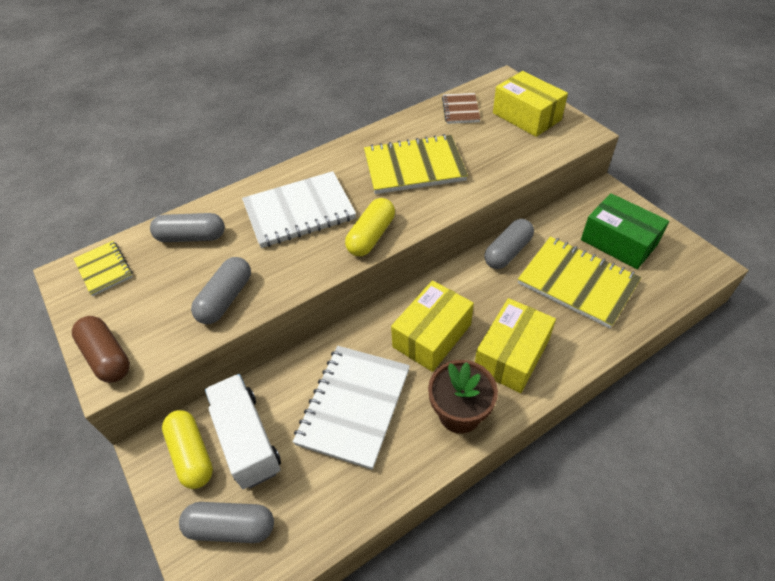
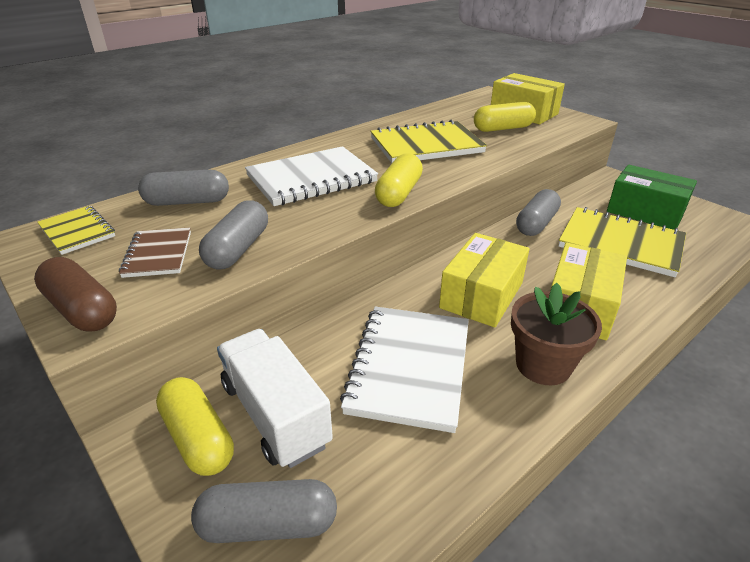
camera: 10 degrees left, 15 degrees down
brown notebook [442,93,481,124] -> brown notebook moved to [119,228,191,278]
none -> yellow capsule [474,102,536,132]

